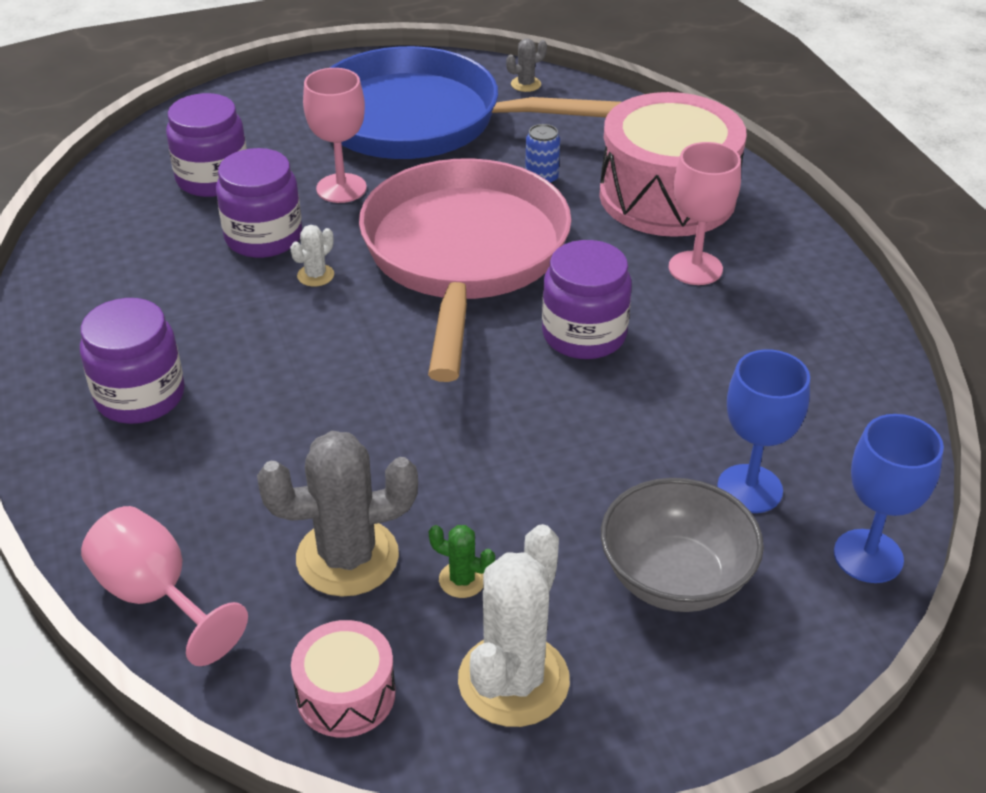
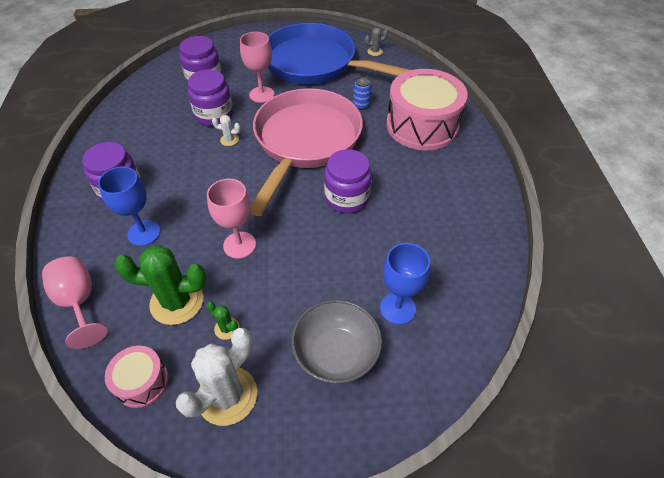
camera: 15 degrees right, 10 degrees up
grey cactus [257,431,418,597] -> green cactus [114,245,207,325]
white cactus [290,225,334,286] -> white cactus turned 45 degrees clockwise [212,115,241,146]
pink goblet [669,142,741,285] -> pink goblet moved to [207,179,256,259]
blue goblet [834,414,944,583] -> blue goblet moved to [98,166,160,246]

